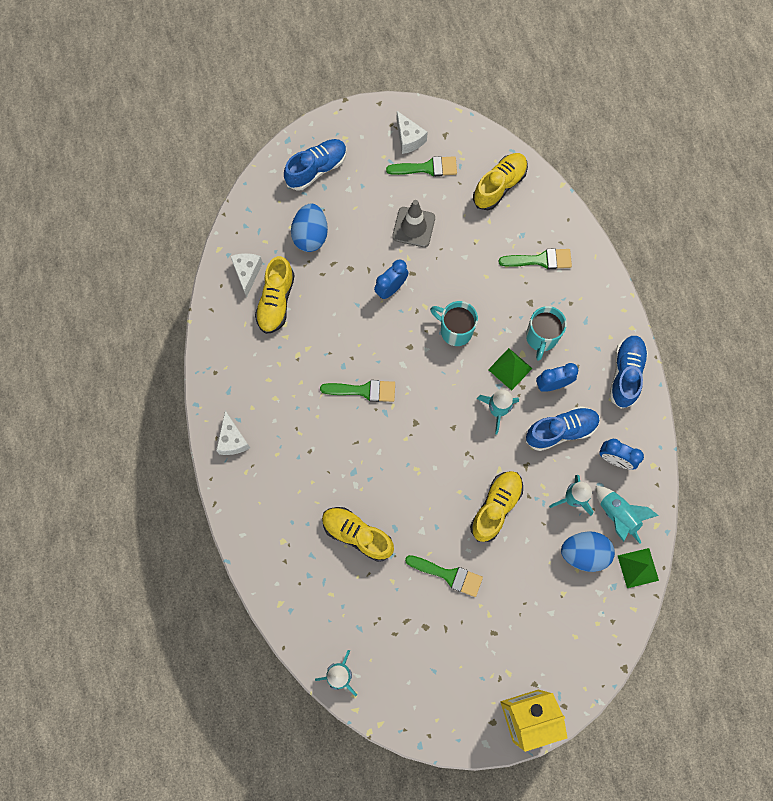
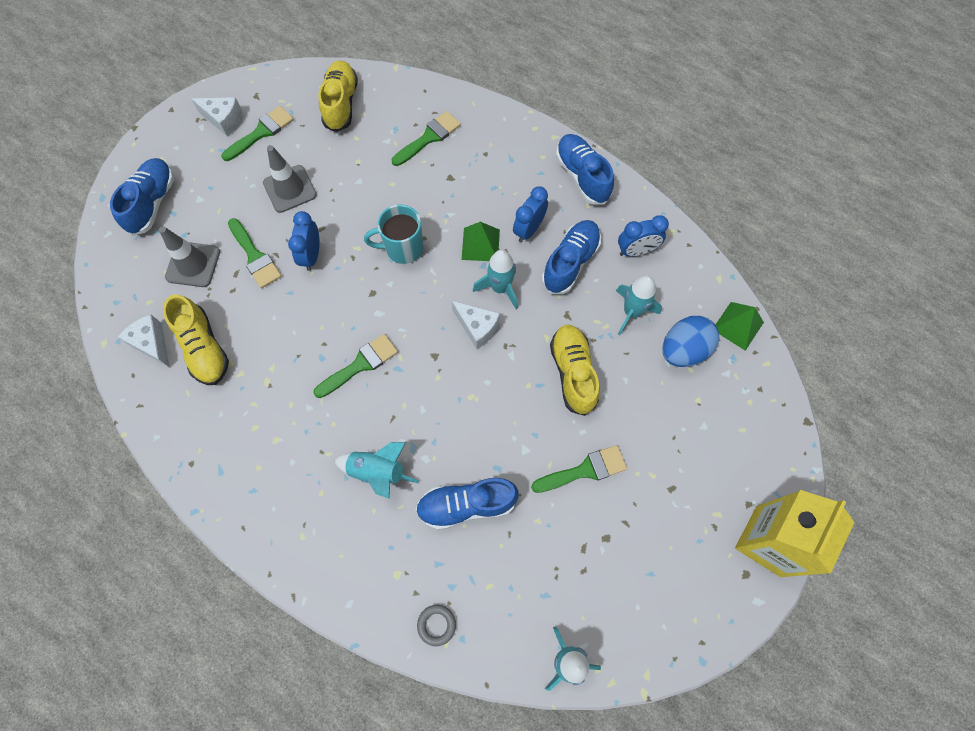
camera: 40 degrees left, 5 degrees down
white cheese [216,410,250,455] -> white cheese moved to [452,301,500,349]
blue egg [291,203,328,252] -> grey traffic cone [159,226,220,287]
yellow shoe [322,507,394,562] -> blue shoe [416,478,519,530]
turquoise mug [526,306,567,361] -> none
turquoise rocket [596,486,659,544] -> turquoise rocket moved to [334,442,419,499]
none -> green brush [228,218,282,288]
none -> grey ring [417,605,456,646]

